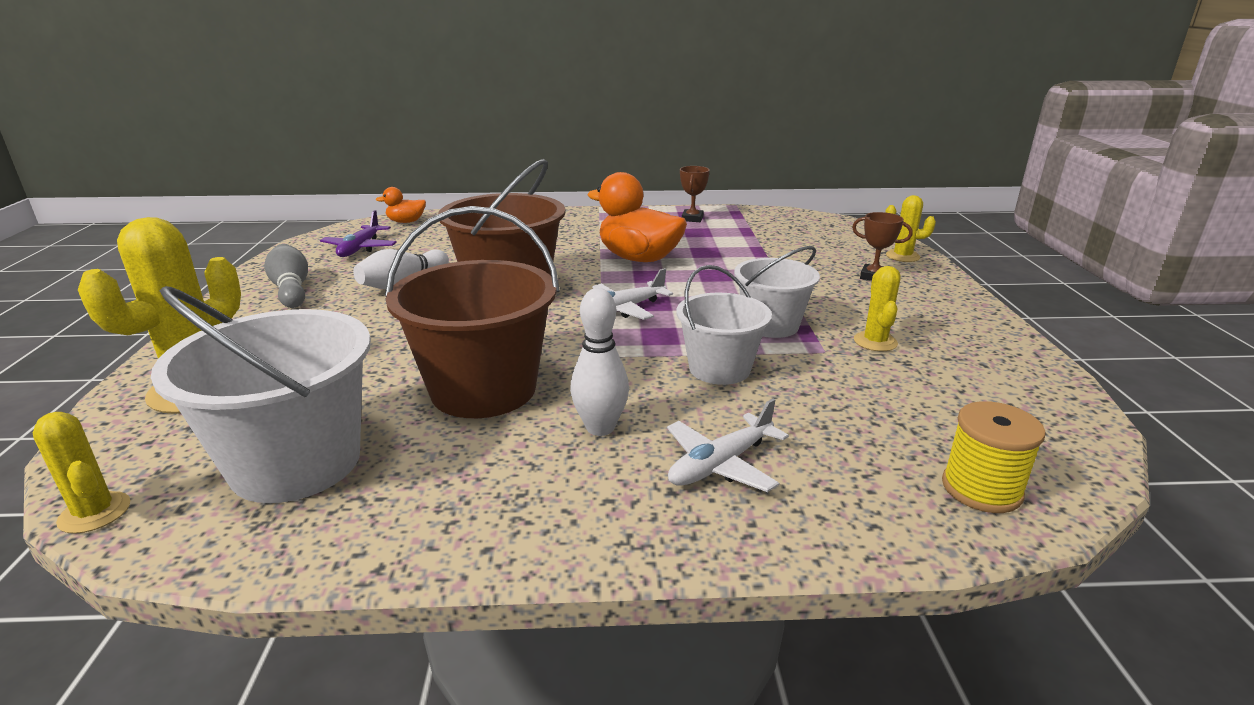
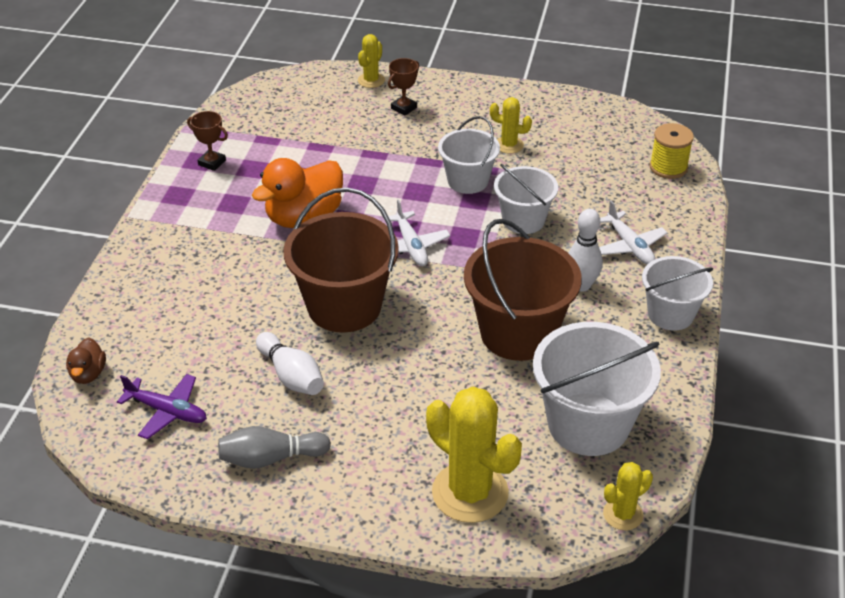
camera: 75 degrees left, 15 degrees up
orange duck [375,187,426,223] -> brown duck [66,337,106,384]
none -> white bucket [642,256,713,331]

